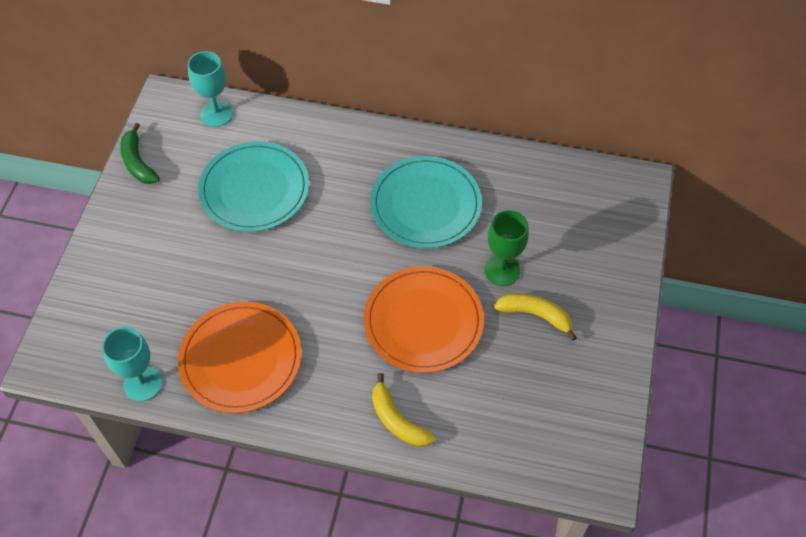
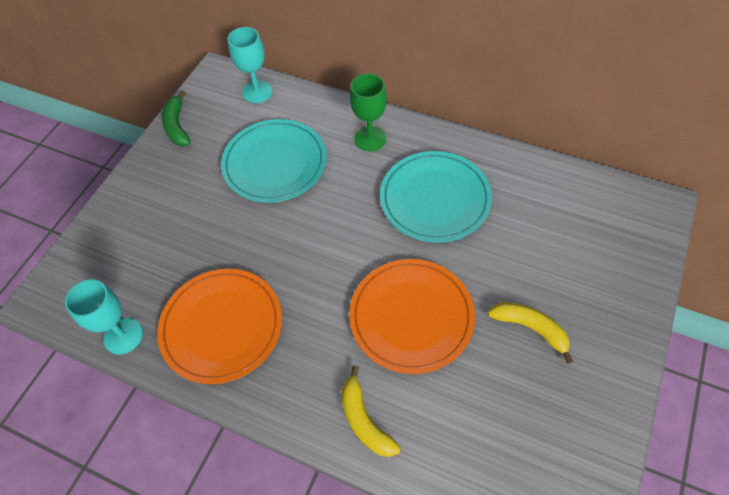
camera: 15 degrees right, 0 degrees up
green goblet [484,210,529,286] -> green goblet moved to [350,74,387,151]

